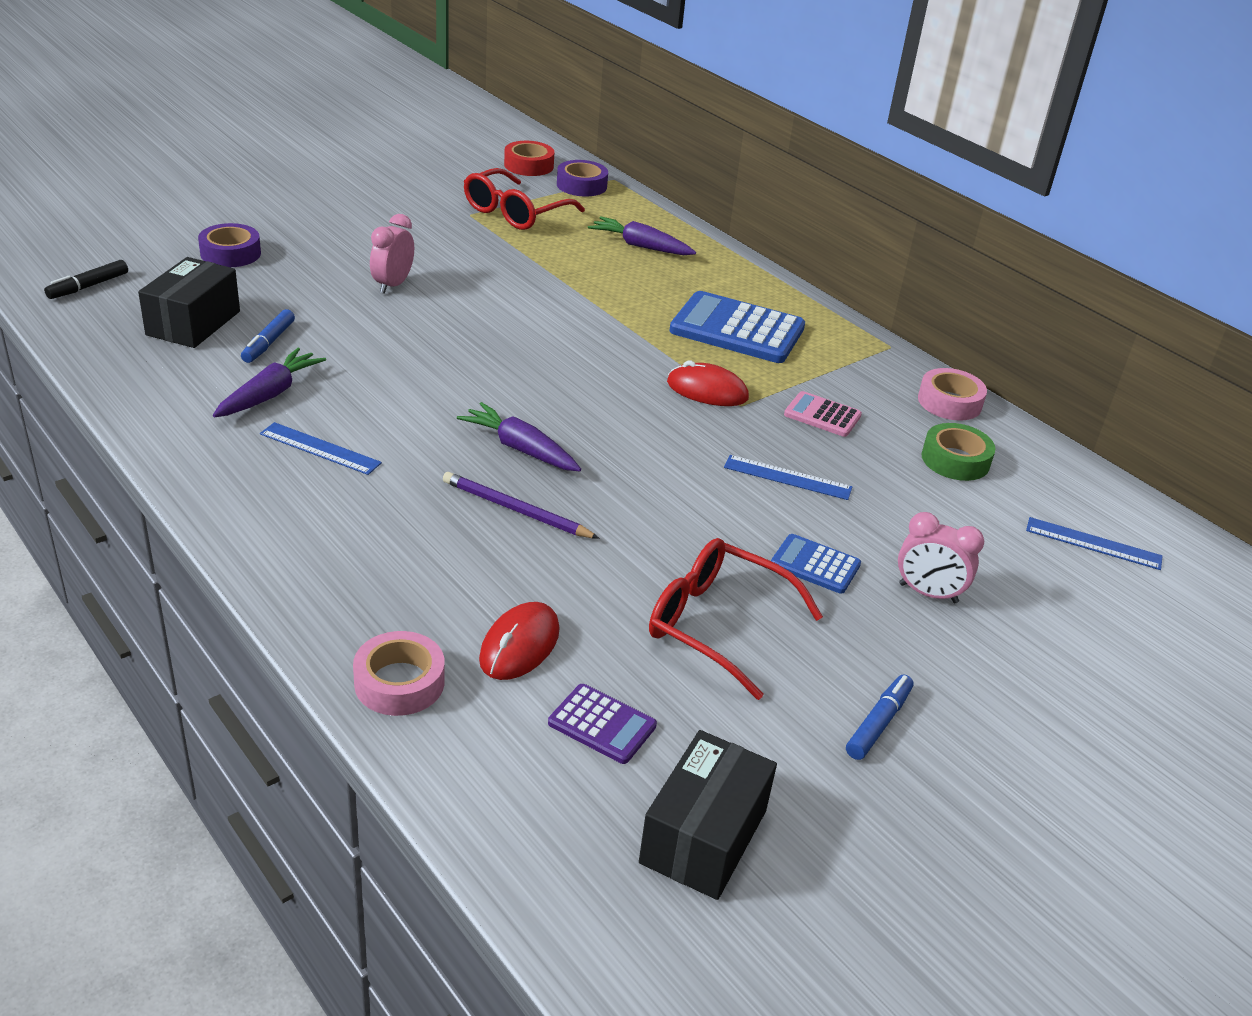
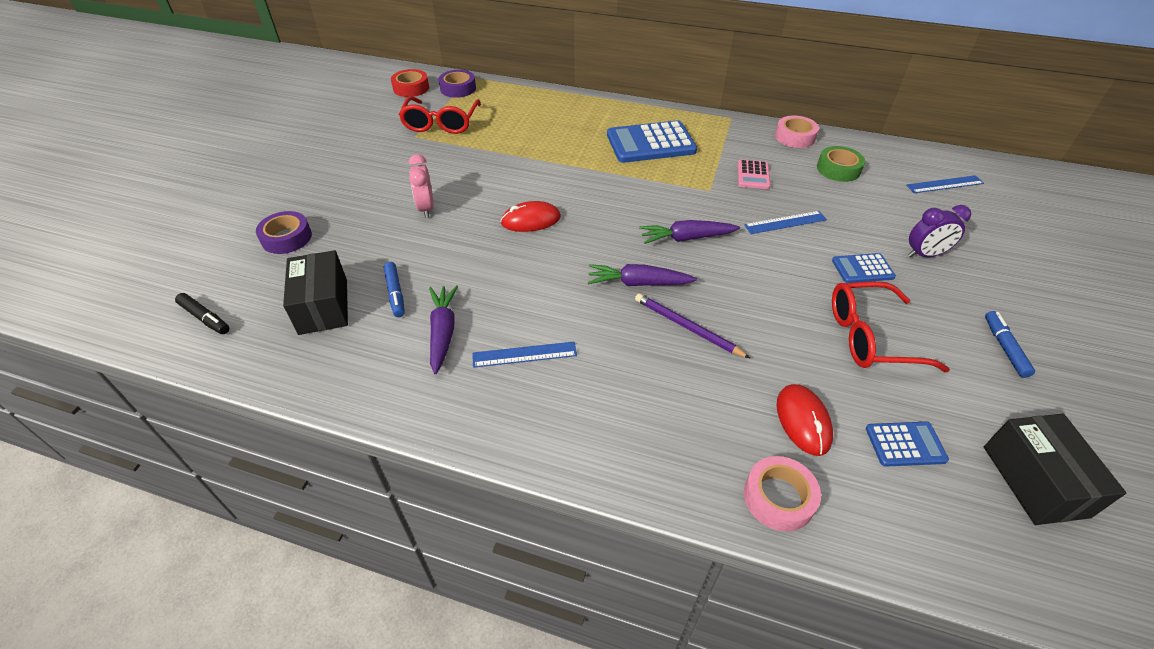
camera: 30 degrees left, 10 degrees up
black marker [44,260,128,299] -> black marker turned 60 degrees counterclockwise [175,293,229,334]
purple pencil [443,472,600,539] -> purple pencil turned 45 degrees clockwise [635,293,750,358]
purple calculator [548,684,657,764] -> blue calculator [866,422,949,467]
purple carrot [588,216,696,255] -> purple carrot moved to [639,220,740,244]
red mouse [667,360,749,406] -> red mouse moved to [500,201,561,232]
pink calculator [784,391,862,437] -> pink calculator turned 75 degrees counterclockwise [738,159,770,189]
pink clock [898,512,984,603] -> purple clock [908,205,971,257]

